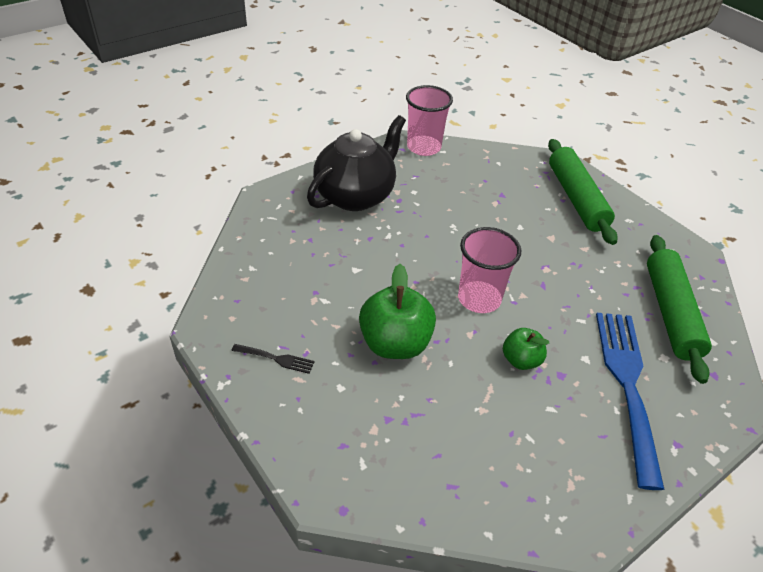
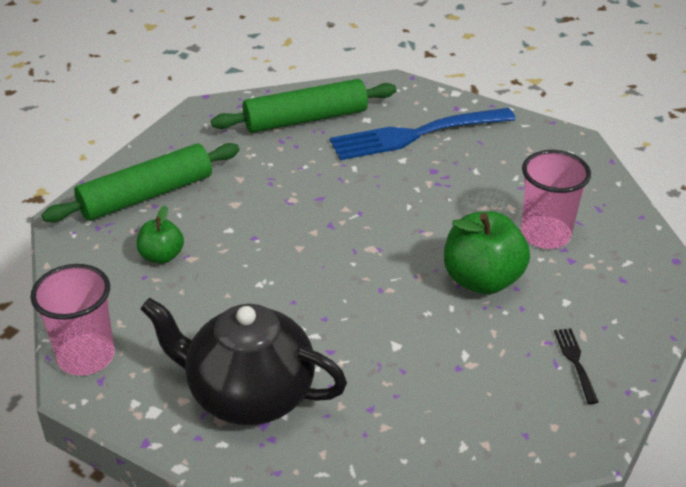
camera: 110 degrees left, 5 degrees down
pink cup [458,227,521,313] -> pink cup moved to [521,150,591,249]
green apple [503,328,549,370] -> green apple moved to [137,206,184,264]

